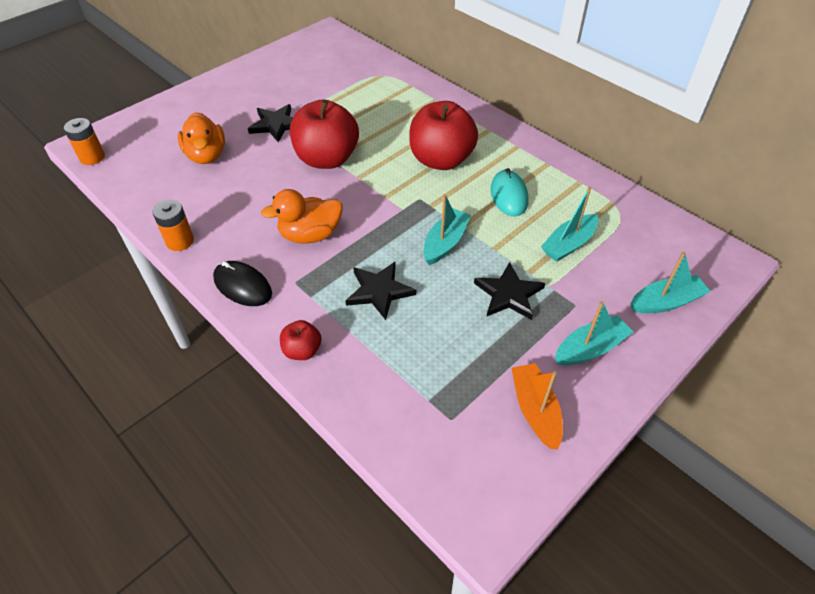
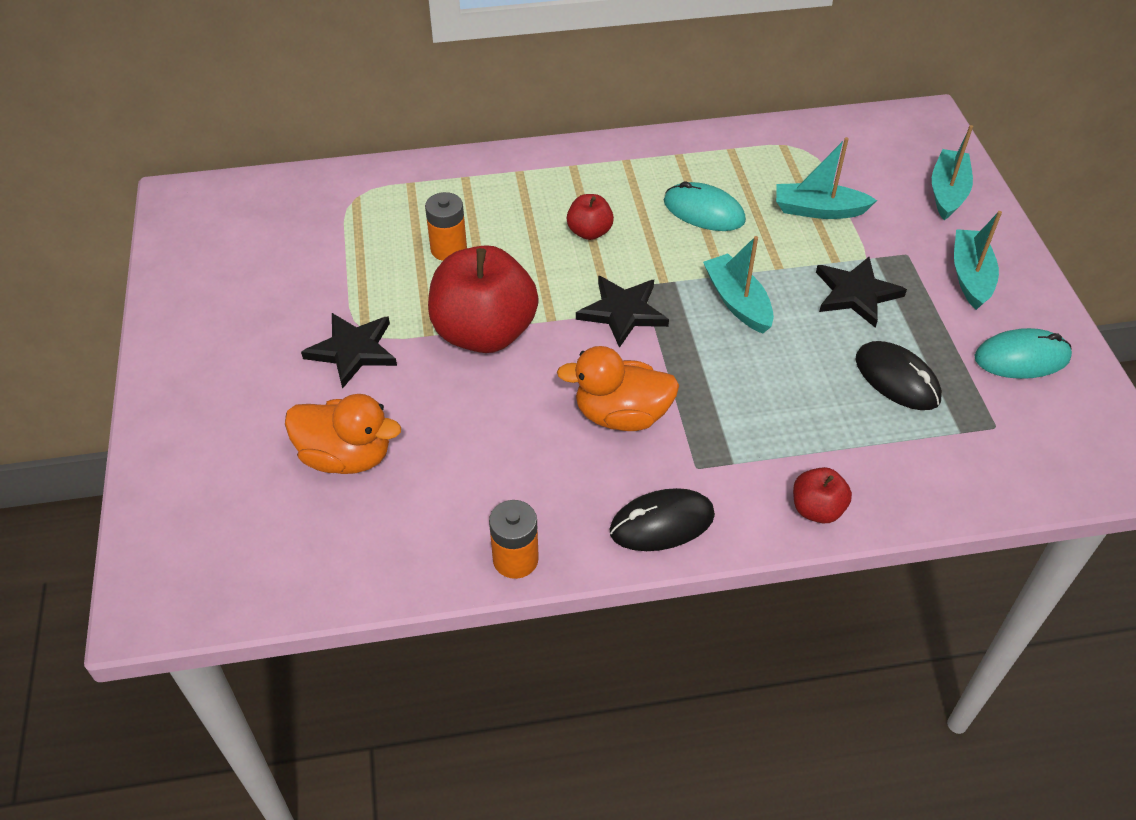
camera: 55 degrees left, 0 degrees up
orange battery [64,118,105,165] -> orange battery moved to [425,192,467,261]
orange duck [261,189,342,244] -> orange duck turned 75 degrees clockwise [557,346,679,431]
black star [345,262,416,320] -> black star moved to [576,276,669,348]
red apple [409,101,478,170] -> red apple [567,194,614,240], size x0.47
orange boat [512,363,563,450] -> turquoise mouse [975,328,1072,379]
turquoise boat [541,187,598,262] -> turquoise boat turned 105 degrees clockwise [776,137,877,219]
none -> black mouse [855,341,942,410]

